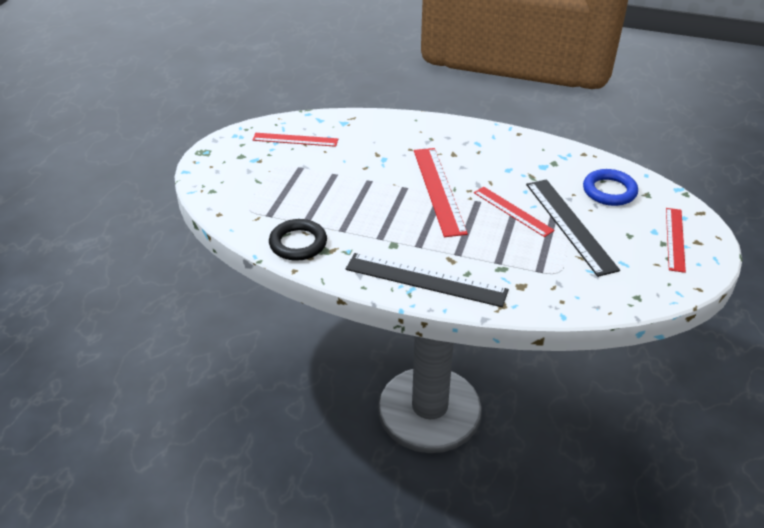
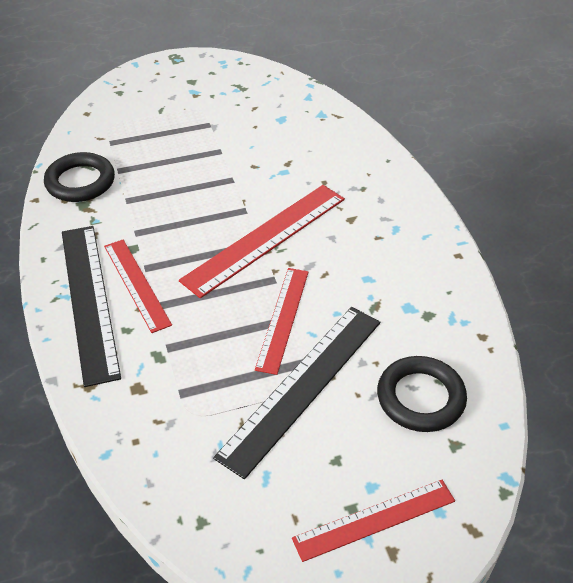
camera: 55 degrees right, 5 degrees up
red ruler [252,133,338,147] -> red ruler moved to [104,239,172,333]
blue ring [583,169,638,206] -> black ring [377,356,467,432]

